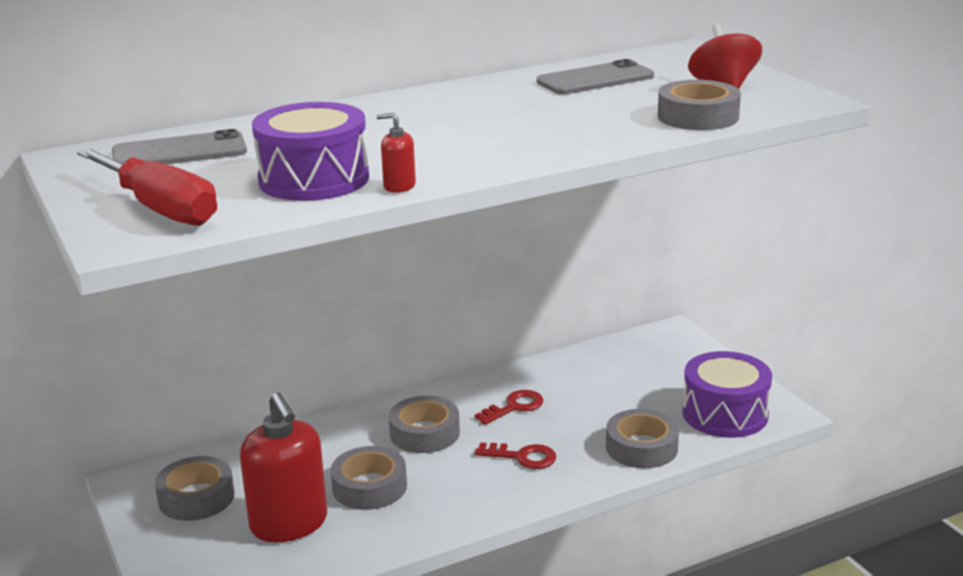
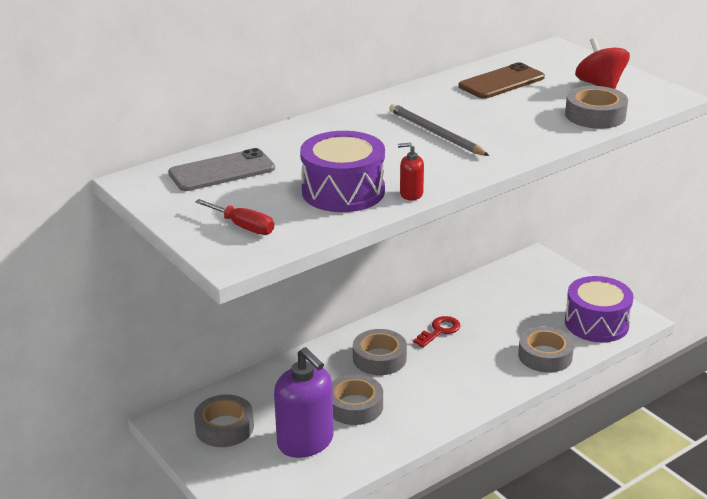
camera: 10 degrees left, 5 degrees up
red screwdriver [77,149,217,226] -> red screwdriver [195,199,274,235], size x0.56
red soap dispenser [240,392,327,542] -> purple soap dispenser [274,347,334,458]
red key [475,442,556,469] -> none
grey phone [536,59,654,95] -> brown phone [458,62,545,99]
none -> grey pencil [389,104,489,156]

